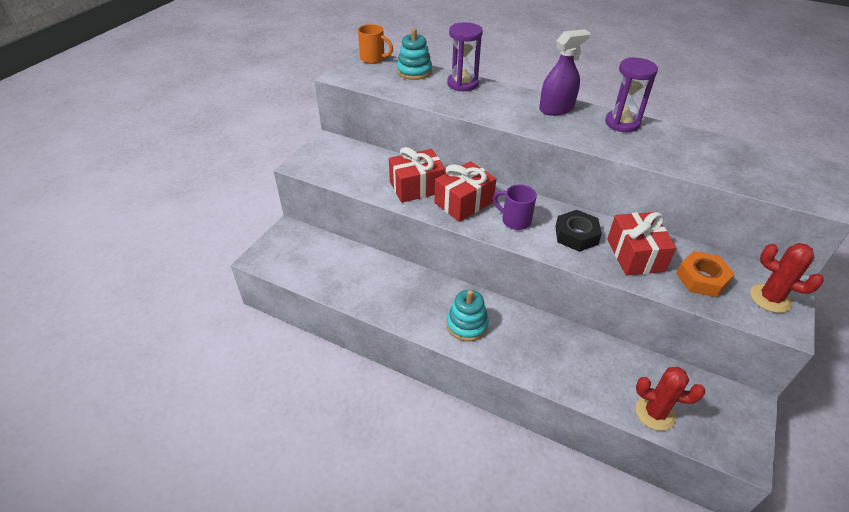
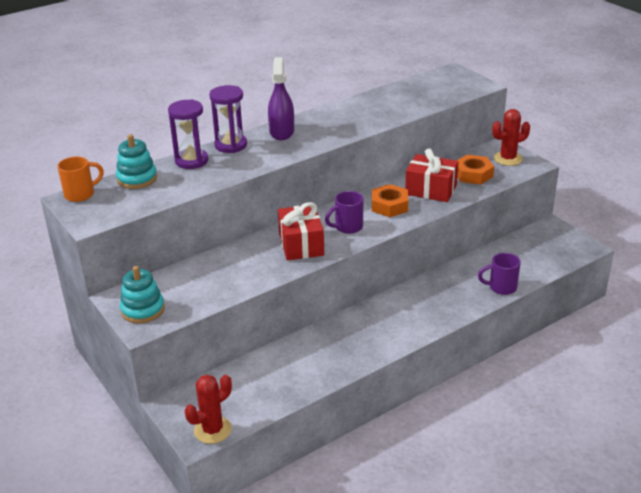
camera: 60 degrees left, 10 degrees down
red gift [389,147,446,203] -> none
turquoise stacking toy [447,290,489,341] -> turquoise stacking toy moved to [120,266,165,323]
black nut [555,210,602,252] -> orange nut [372,184,408,217]
purple hourglass [605,57,658,132] -> purple hourglass moved to [209,85,247,153]
red cactus [636,367,705,431] -> red cactus moved to [185,374,232,444]
none -> purple mug [478,253,521,295]

